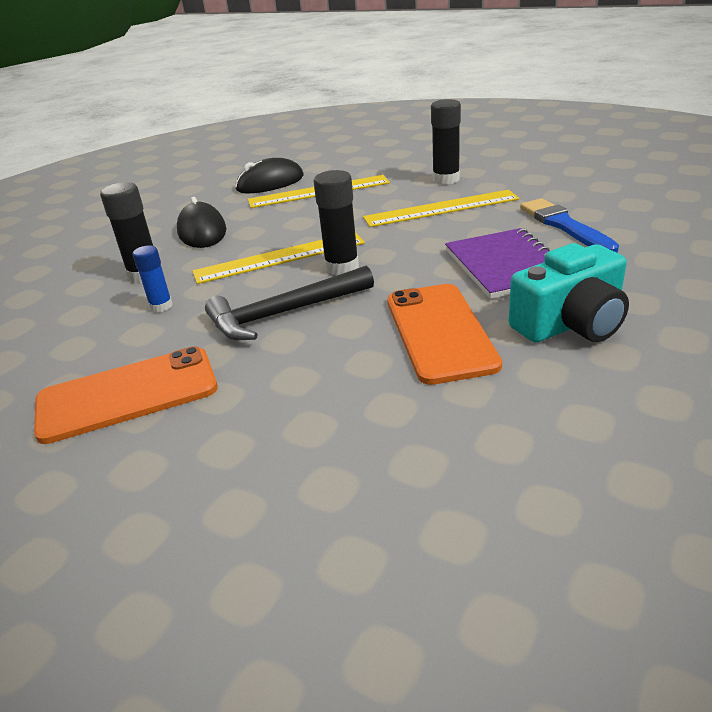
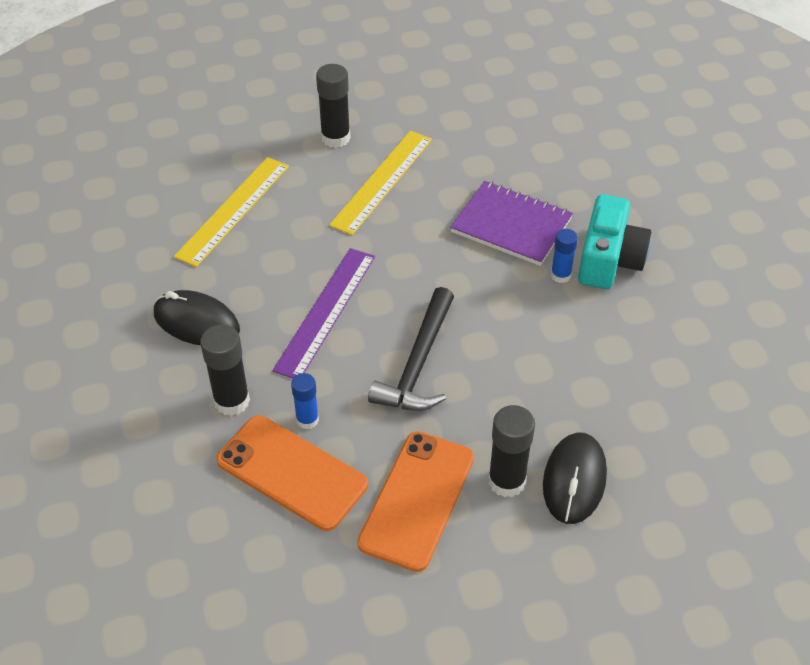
camera: 50 degrees left, 15 degrees up
yellow ruler [192,232,365,284] -> purple ruler [272,248,375,378]
black mouse [235,158,304,193] -> black mouse moved to [543,432,607,524]
black glue stick [314,170,359,275] -> black glue stick moved to [488,405,535,497]
orange phone [387,284,502,385] -> orange phone moved to [216,415,368,531]
blue brush [520,198,619,253] -> none
none -> blue glue stick [551,229,578,283]

